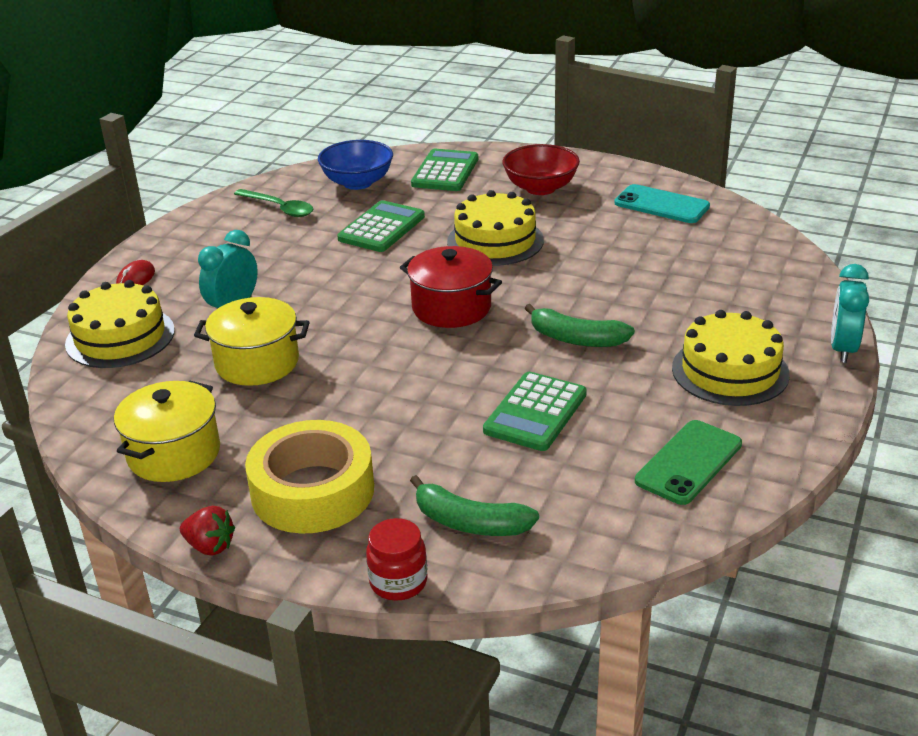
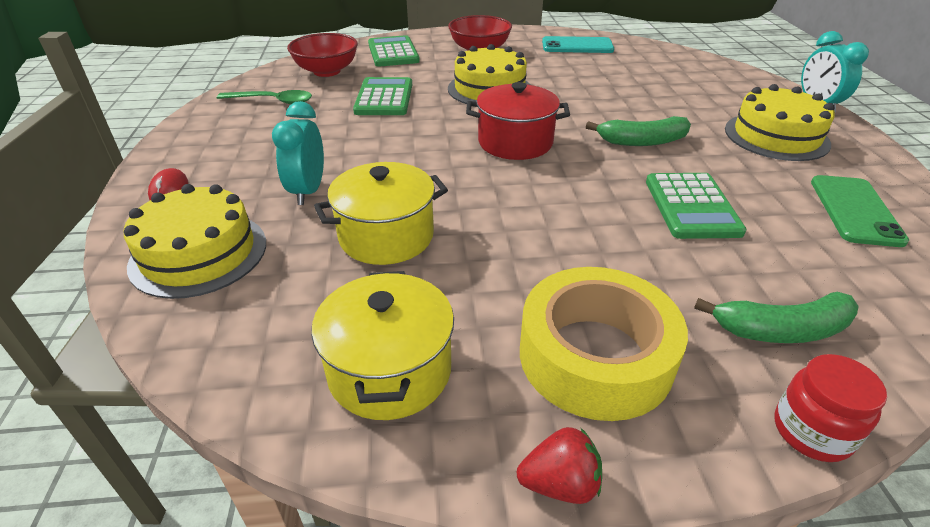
camera: 30 degrees left, 5 degrees up
blue bowl [318,140,393,190] -> red bowl [287,33,358,77]

